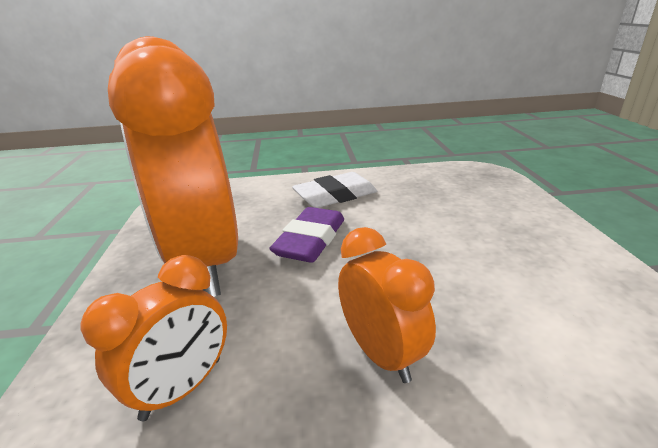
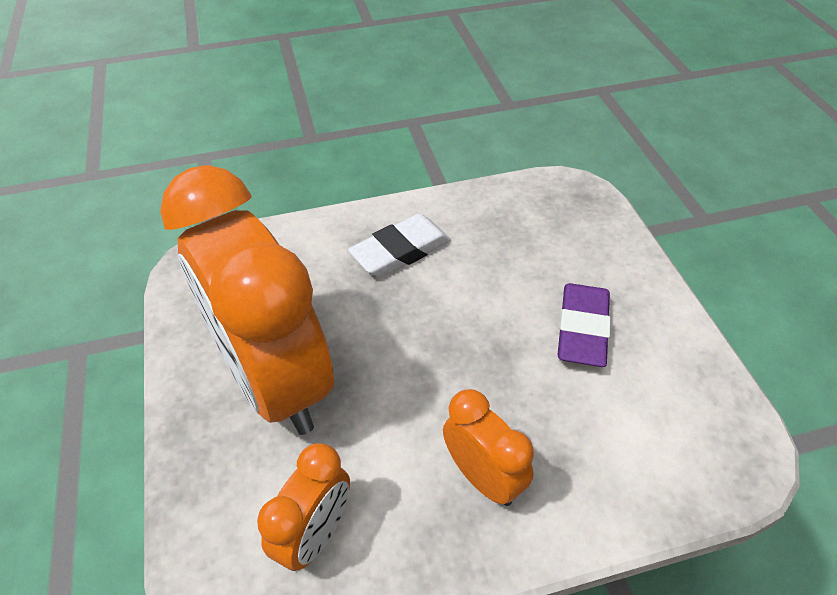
camera: 10 degrees left, 20 degrees up
purple eraser [269,207,344,263] -> purple eraser moved to [557,283,611,367]

